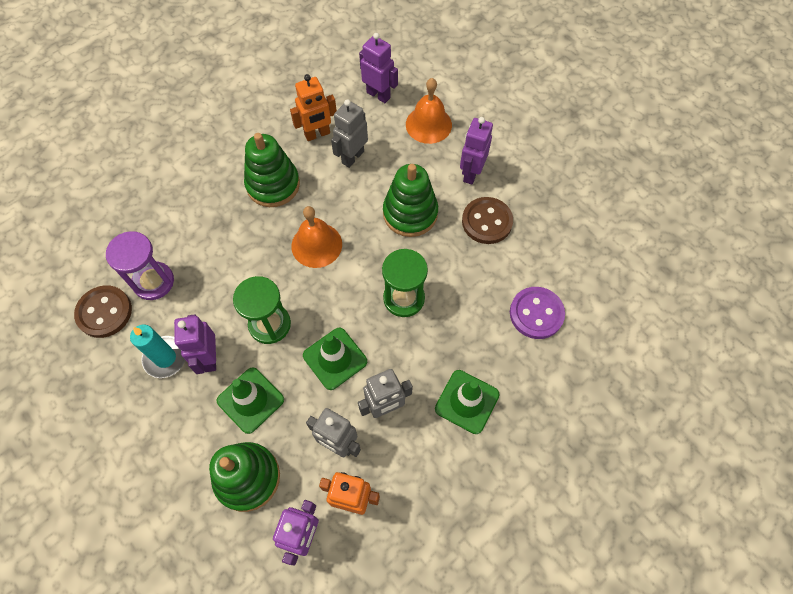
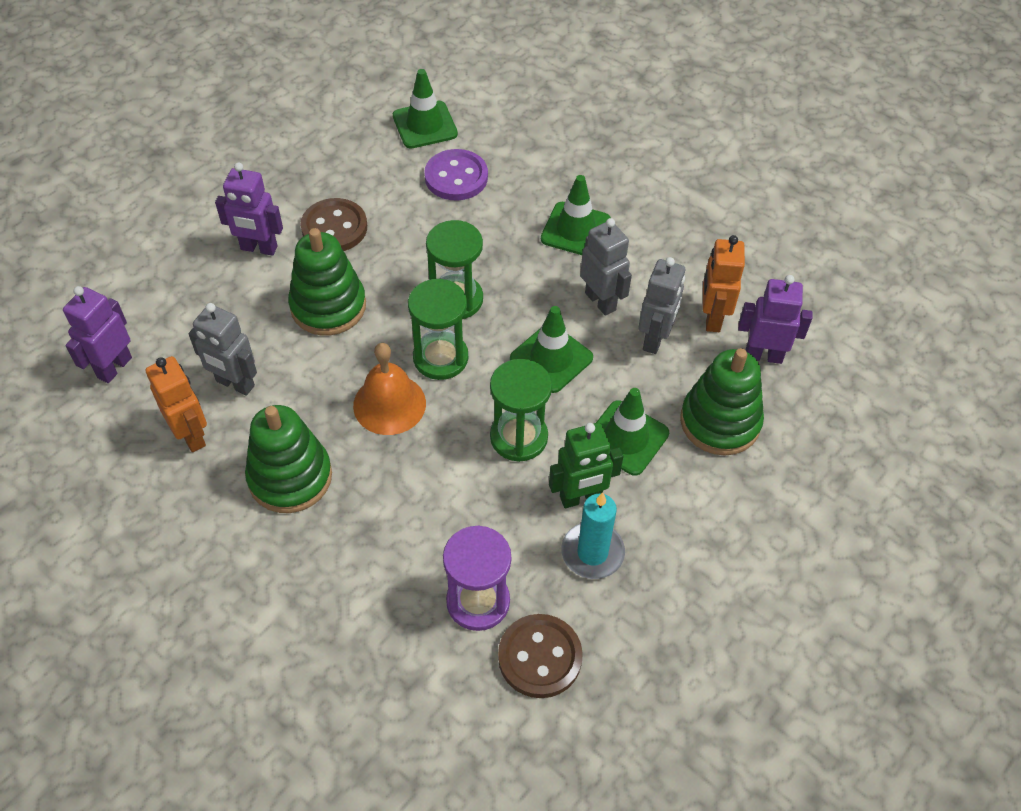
camera: 100 degrees left, 10 degrees down
purple robot [174,314,216,374] -> green robot [549,423,623,508]
orange bell [406,78,452,144] -> none
none -> green traffic cone [393,69,458,149]
none -> green hourglass [408,278,468,380]

